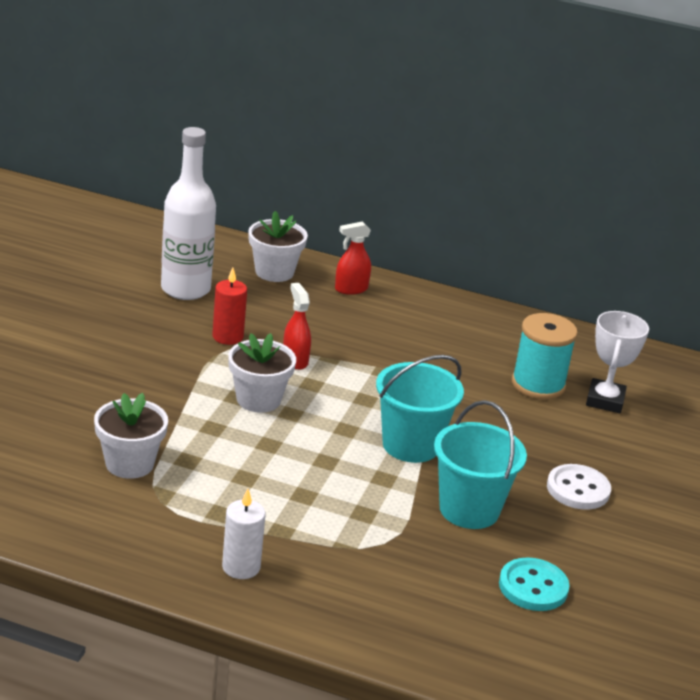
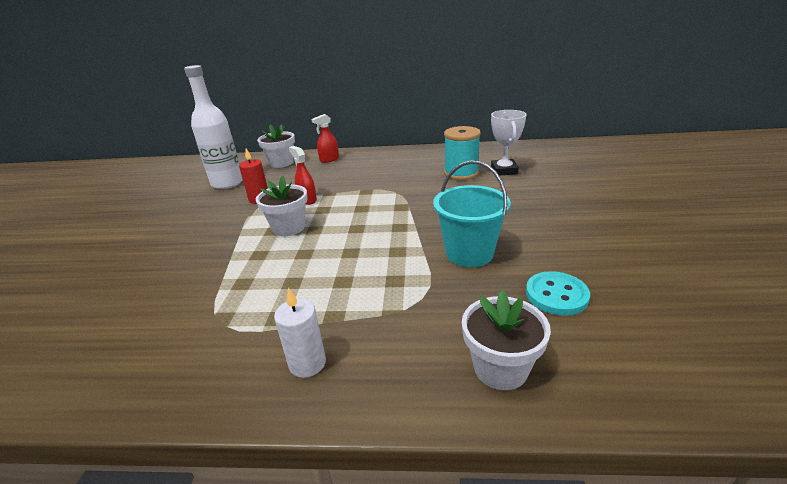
camera: 10 degrees left, 0 degrees up
white flower pot [94,393,168,479] -> white flower pot moved to [462,290,551,390]
turquoise bucket [376,355,464,463] -> none
white button [547,464,611,510] -> none

